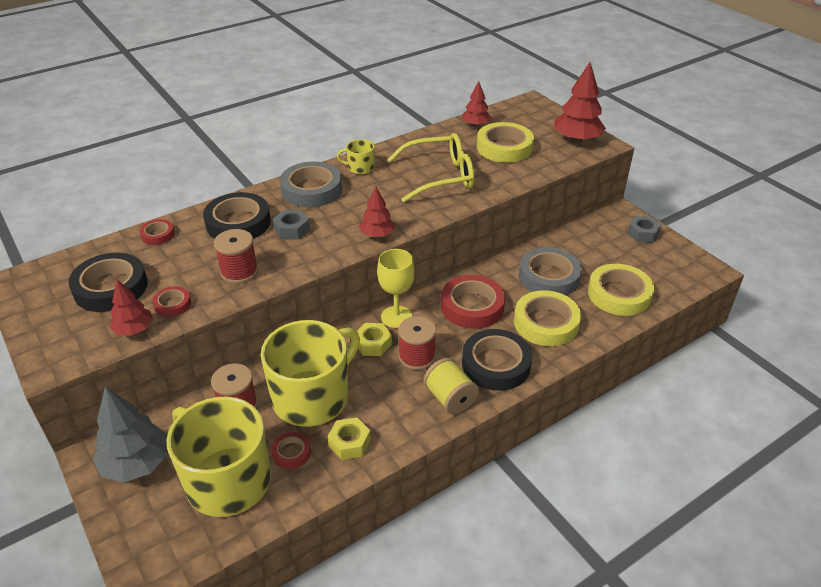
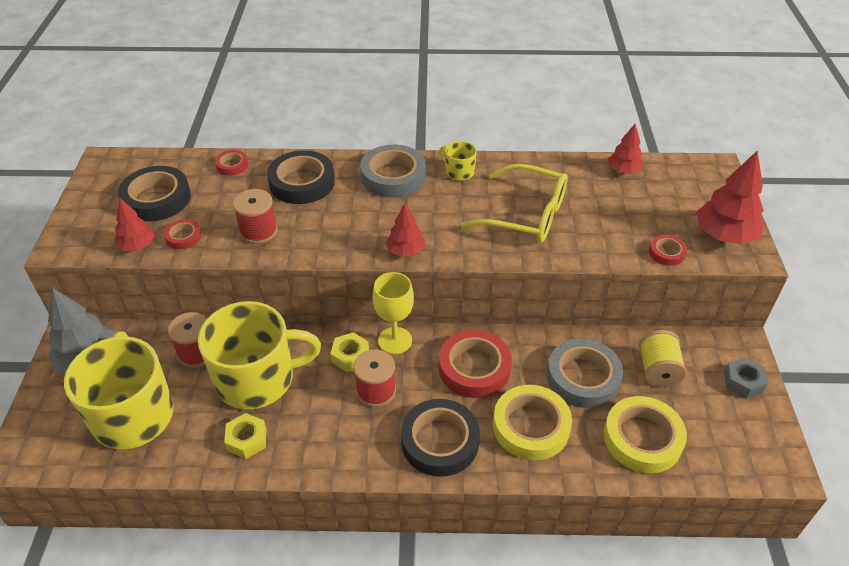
camera: 35 degrees right, 5 degrees up
red tape [271,432,311,469] -> red tape moved to [649,235,687,266]
grey nut [273,210,310,240] -> none
yellow spool [424,358,479,415] -> yellow spool moved to [639,330,687,387]
yellow tape [477,122,534,163] -> none

